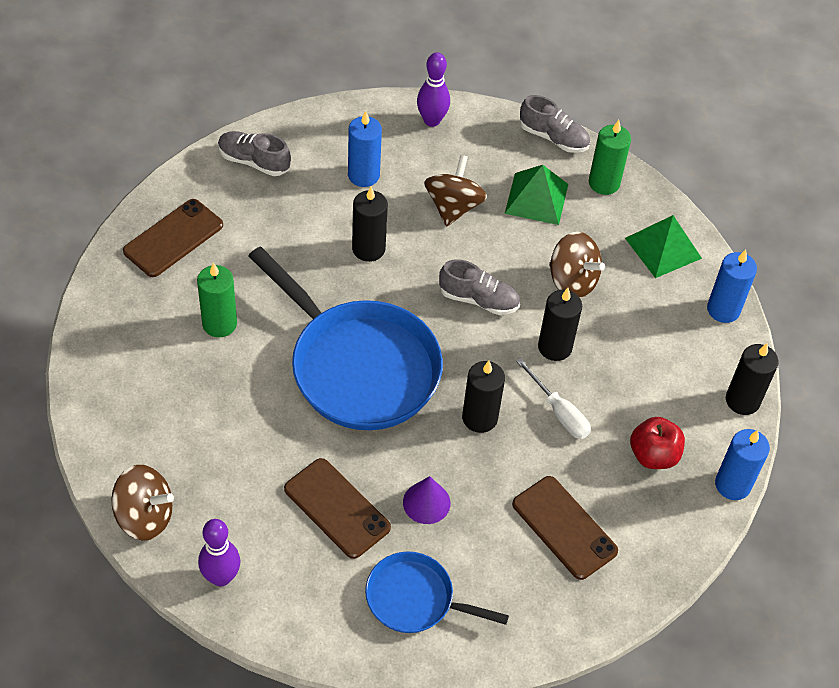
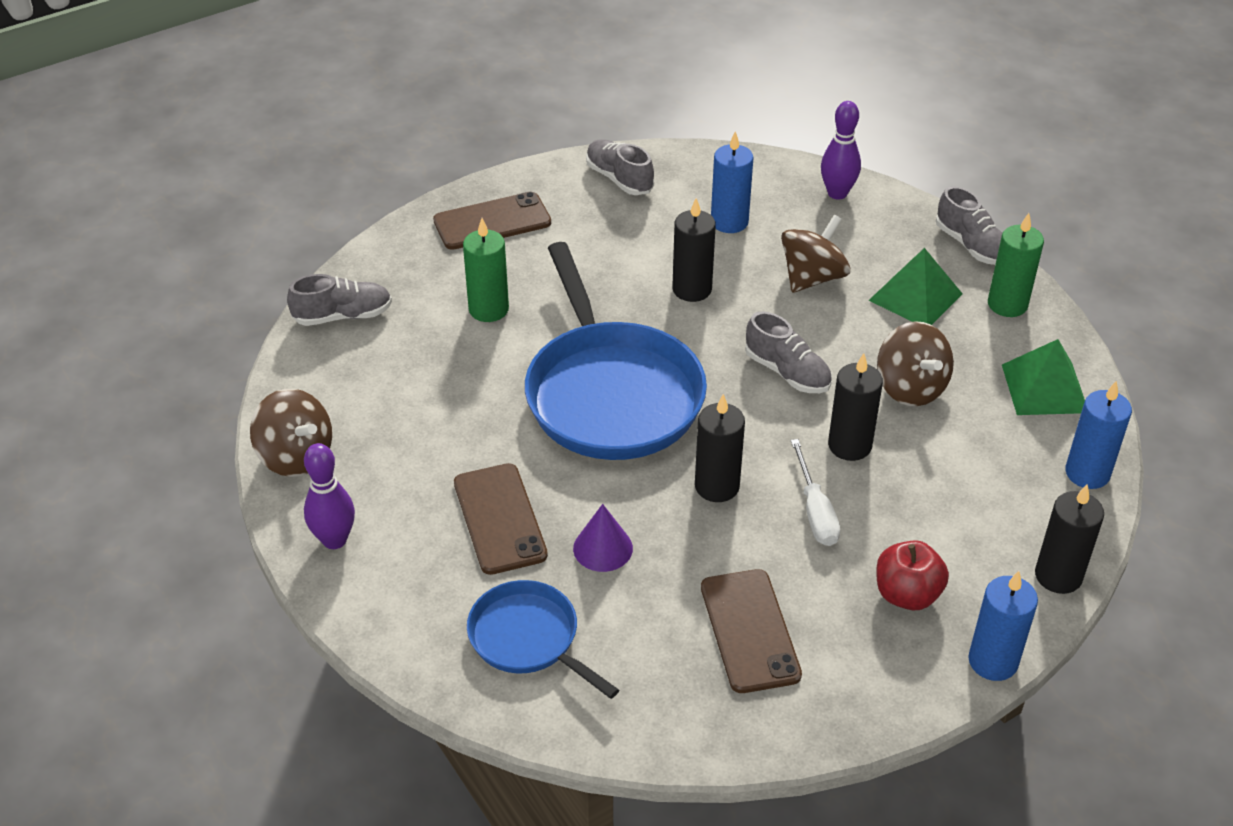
camera: 30 degrees right, 10 degrees down
none -> grey shoe [287,274,392,326]

